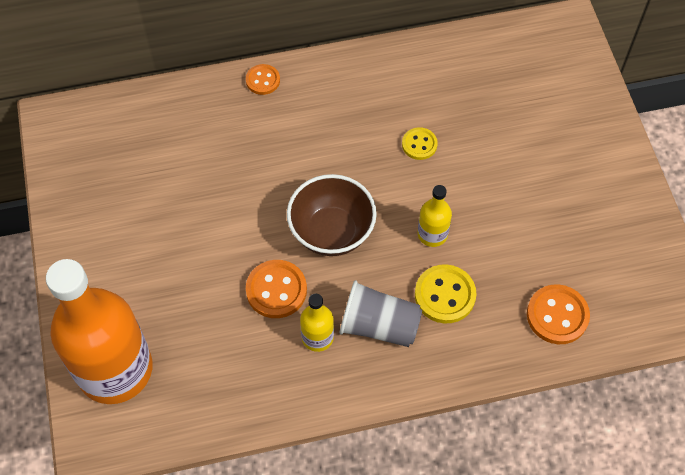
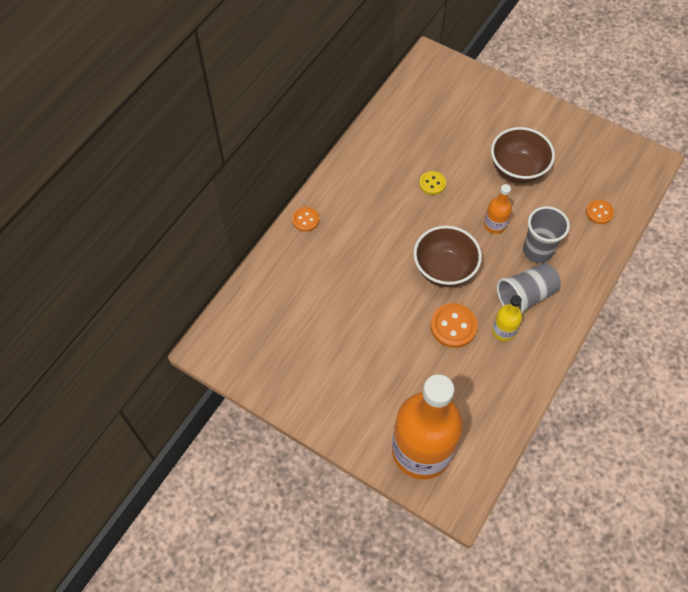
camera: 45 degrees left, 0 degrees up
yellow button [415,264,476,323] -> grey cup [523,206,570,263]
yellow bottle [418,185,452,247] -> orange bottle [484,184,512,234]
orange button [527,284,590,344] -> orange button [586,200,614,224], size x0.62
none -> brown bowl [491,127,555,183]

